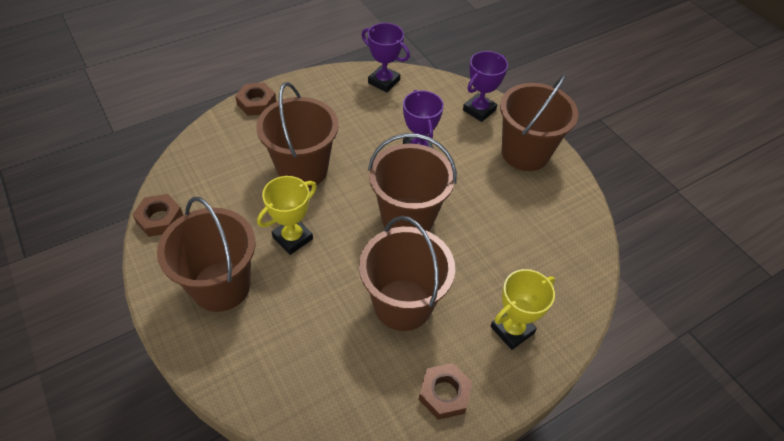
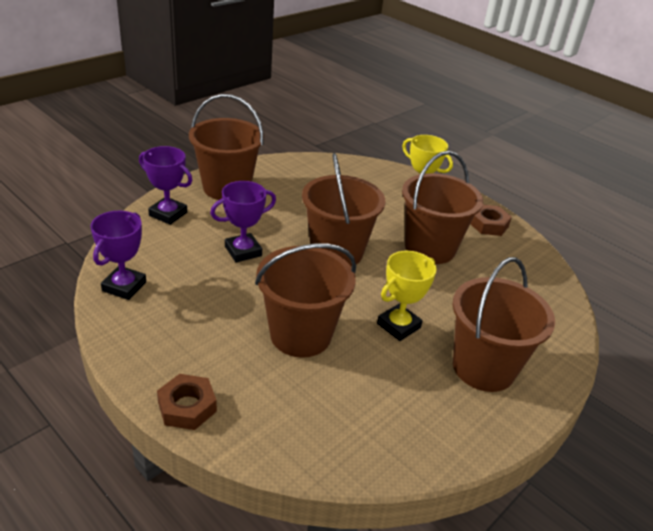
camera: 105 degrees left, 15 degrees down
brown nut [132,194,183,237] -> none
yellow trophy [257,176,317,255] -> yellow trophy turned 75 degrees counterclockwise [377,251,437,341]

